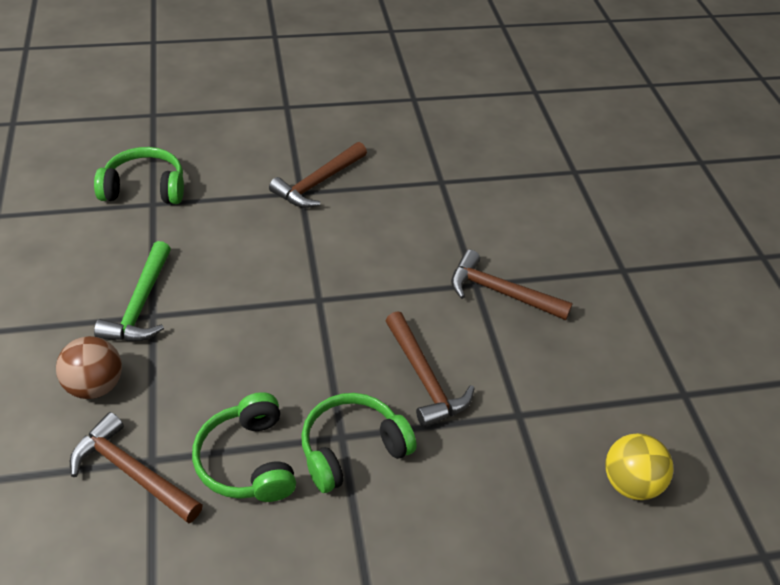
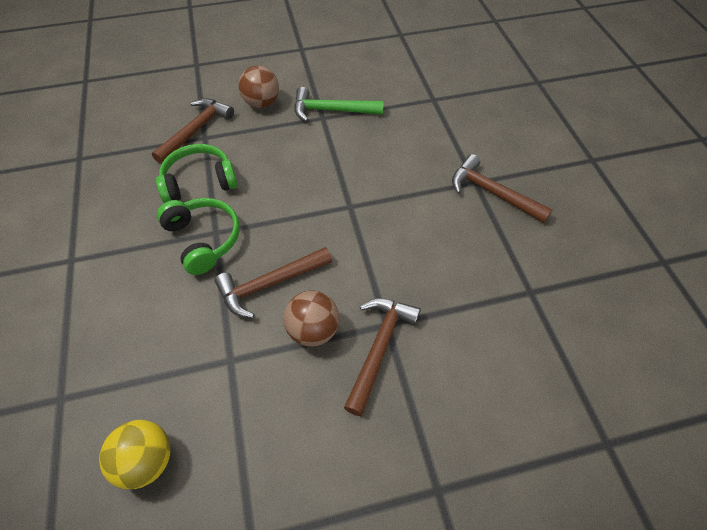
camera: 90 degrees right, 10 degrees up
green headphones [94,147,184,204] -> none
none -> brown ball [283,290,339,347]

